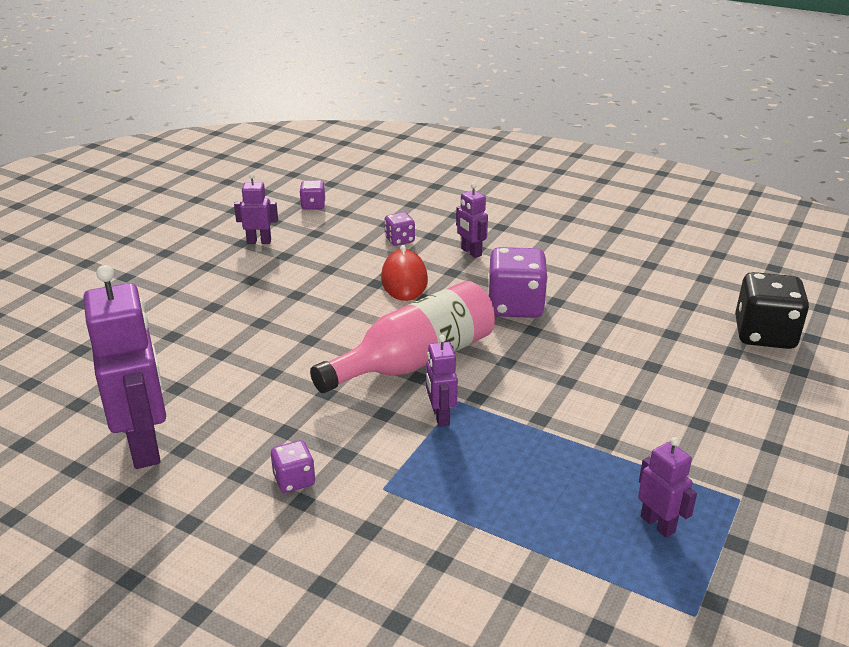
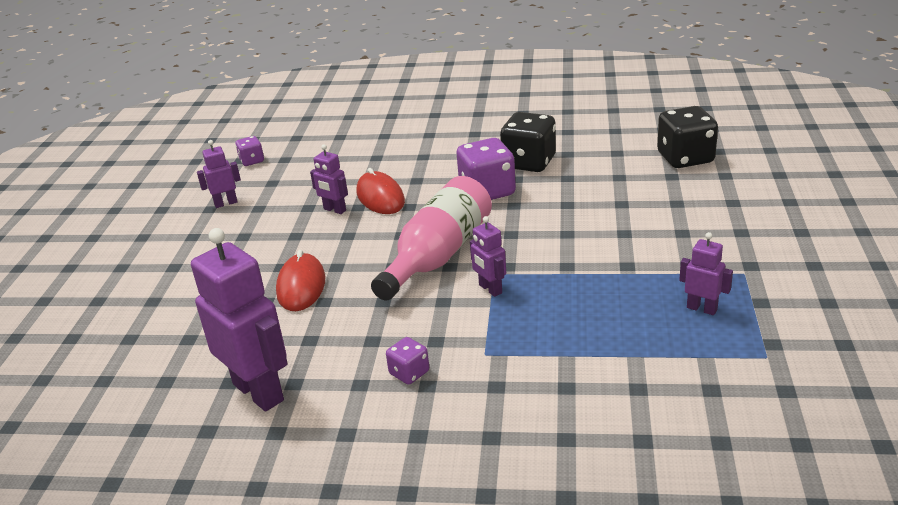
camera: 20 degrees left, 0 degrees up
purple dice [384,212,415,246] -> none
purple robot [456,183,488,258] -> purple robot moved to [310,144,348,214]
none -> red mouse [276,250,325,311]
none -> black dice [500,112,556,172]

